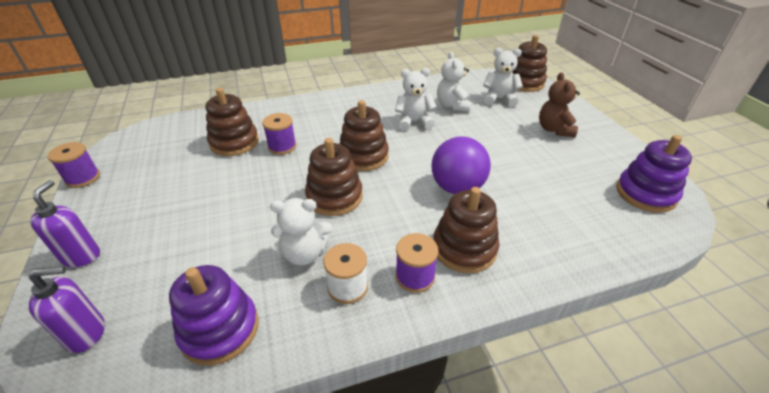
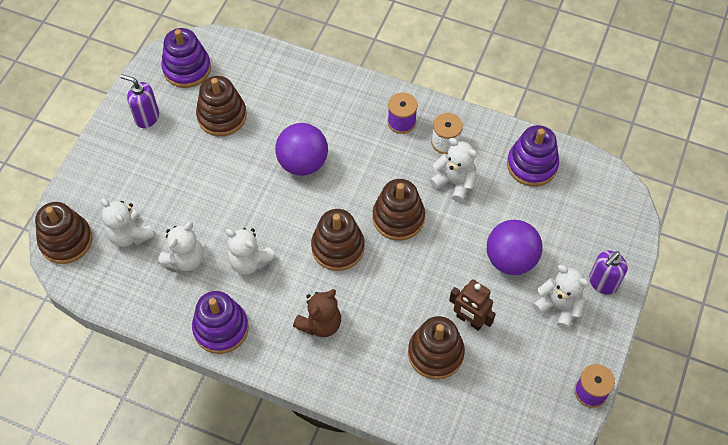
camera: 140 degrees left, 20 degrees up
purple soap dispenser [29,266,105,353] -> purple soap dispenser moved to [120,74,159,128]
purple spool [262,113,296,155] -> none
brown stacking toy [433,187,499,273] -> brown stacking toy moved to [196,76,247,136]
brown teddy bear [539,72,580,137] -> brown teddy bear moved to [293,289,341,337]
none -> purple stacking toy [192,291,249,354]
none -> brown robot [449,279,496,331]
none -> purple ball [487,220,543,275]
none -> white teddy bear [533,265,589,330]

